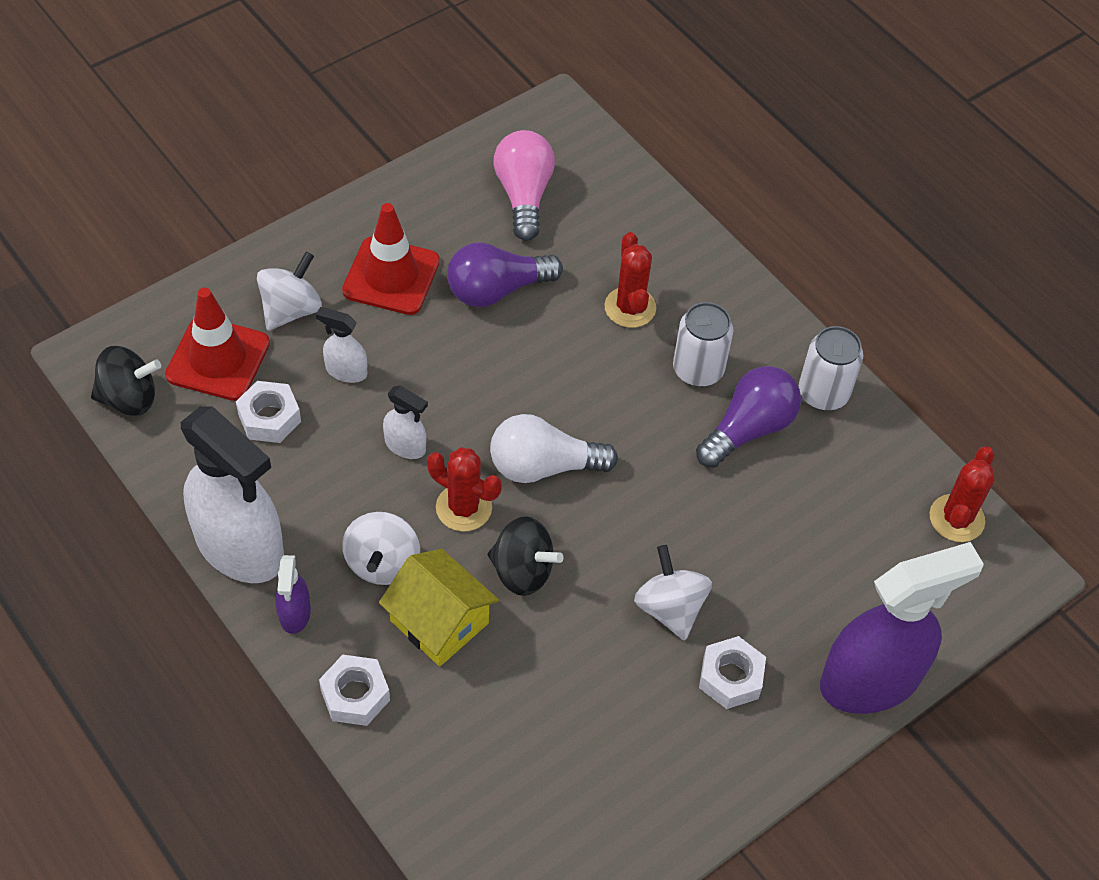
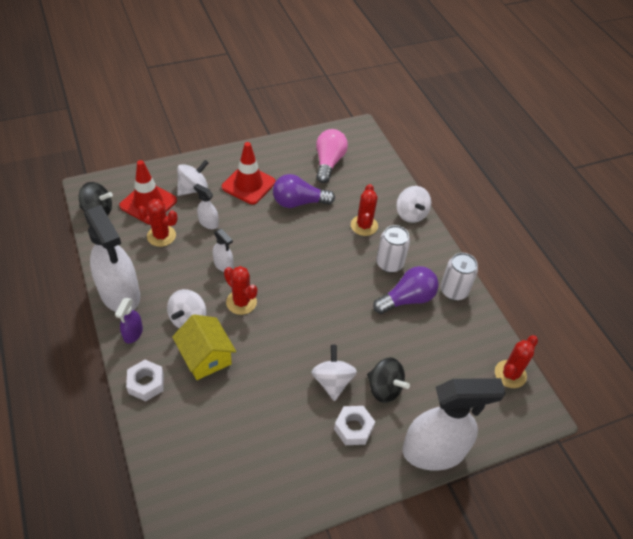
camera: 15 degrees right, 5 degrees down
white nut [236,381,301,443] -> red cactus [138,199,178,247]
black spinning top [488,516,563,596] -> black spinning top moved to [367,358,410,403]
white light bulb [490,414,618,483] -> none
purple spray bottle [820,542,984,714] -> white spray bottle [402,378,506,471]
none -> white spinning top [396,186,431,223]

